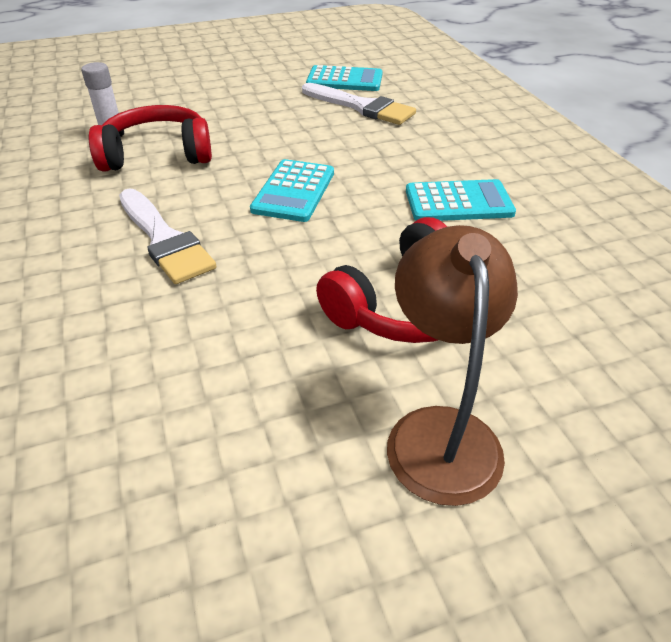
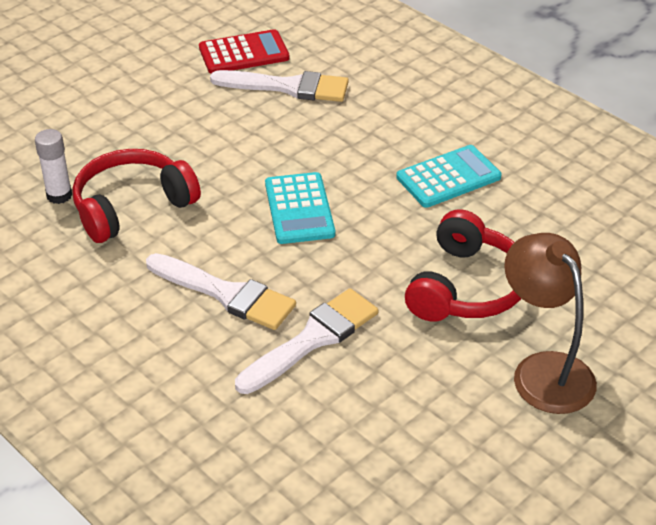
camera: 25 degrees left, 0 degrees up
turquoise calculator [306,65,383,91] -> red calculator [199,29,289,74]
none -> white brush [235,288,378,394]

